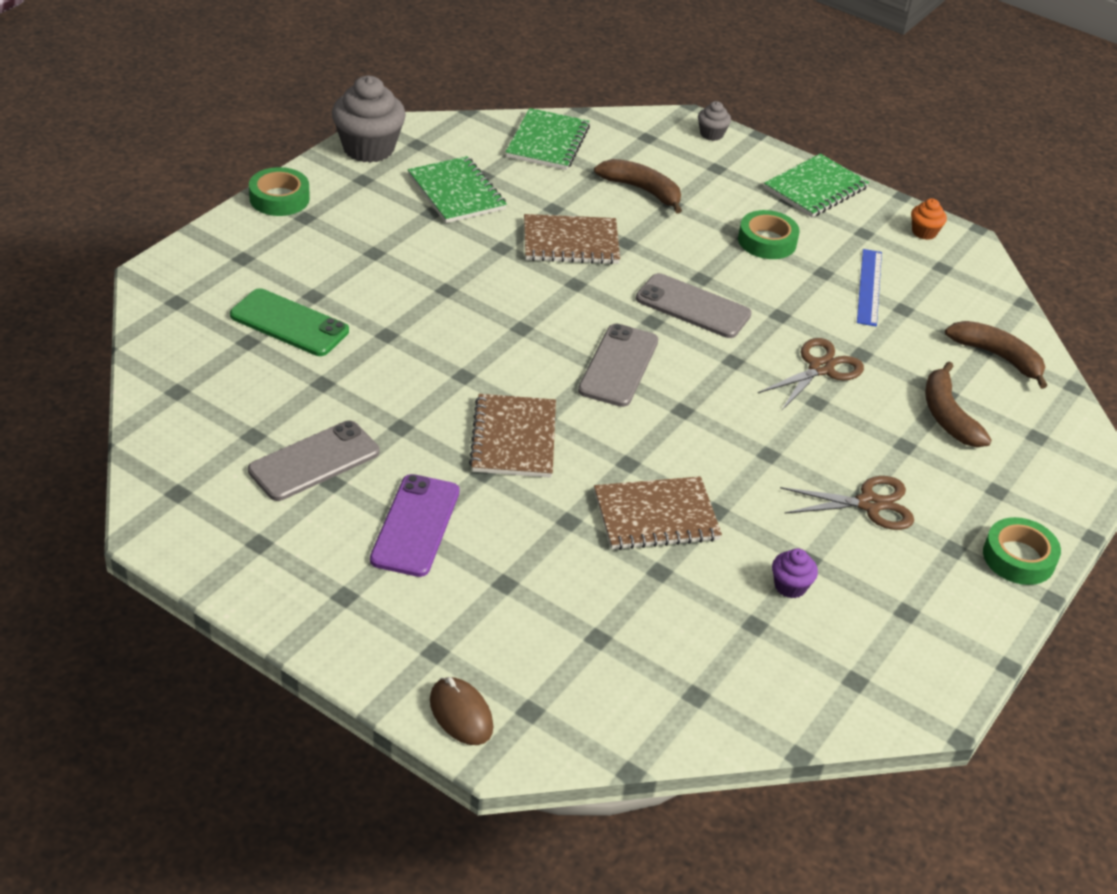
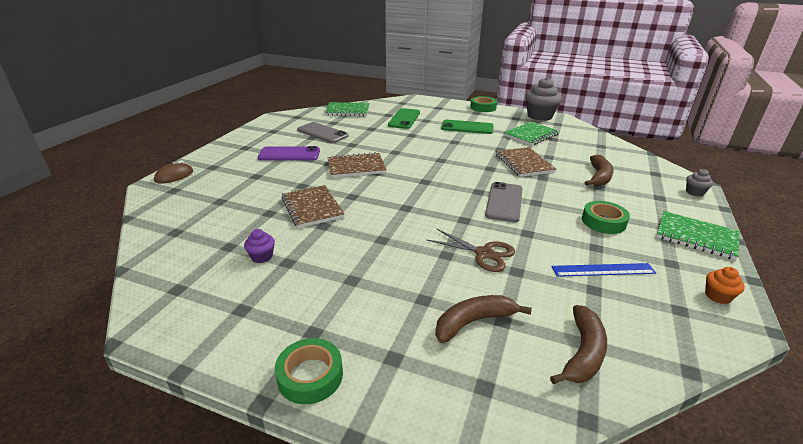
camera: 80 degrees right, 10 degrees down
green notebook [506,108,590,170] -> green notebook moved to [325,102,370,116]
grey phone [578,324,658,407] -> none
brown scissors [780,476,914,530] -> none
none -> green phone [441,120,494,134]

